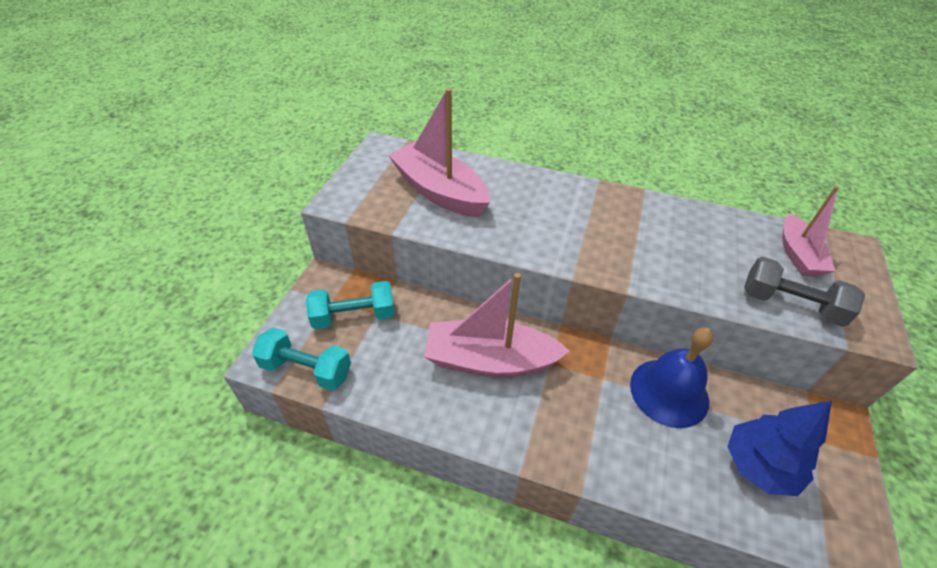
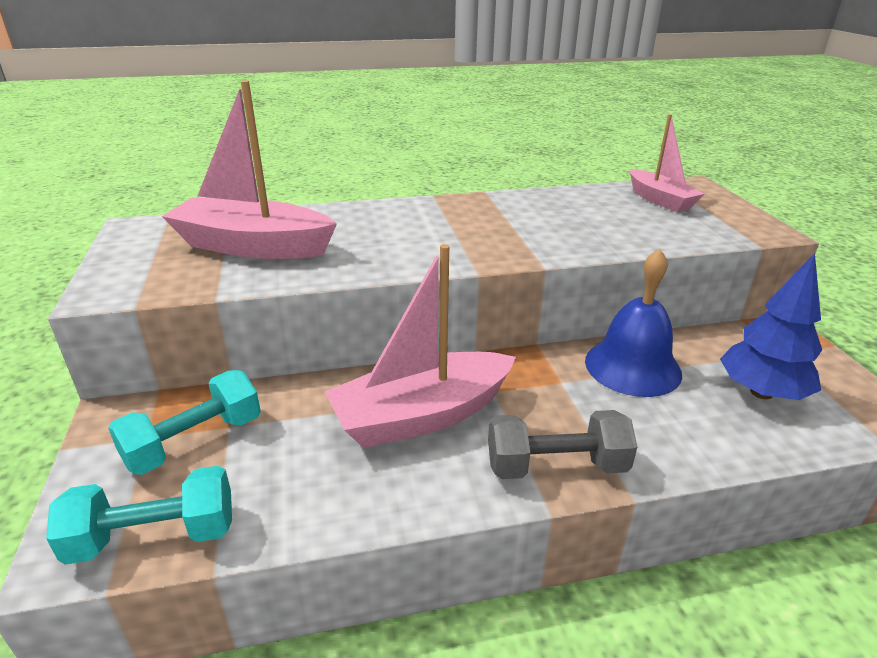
camera: 30 degrees left, 15 degrees down
grey dumbbell [744,257,865,327] -> grey dumbbell moved to [488,410,637,479]

